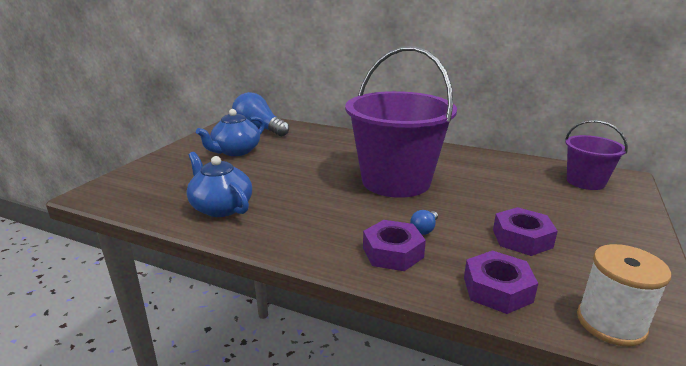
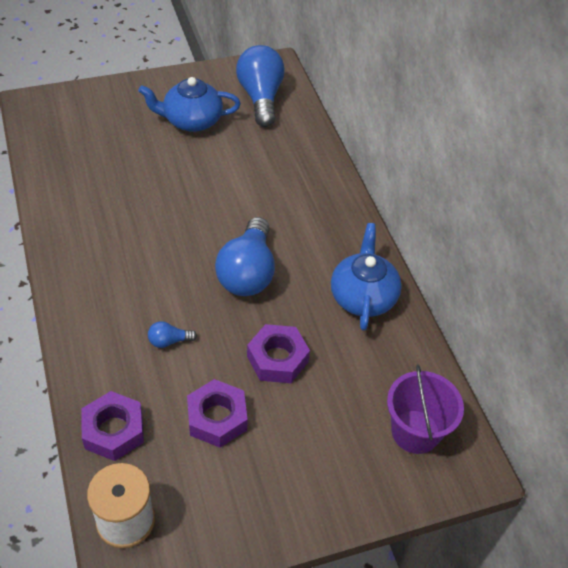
camera: 45 degrees right, 25 degrees up
blue teapot [186,152,252,217] -> blue teapot moved to [331,223,402,331]
purple bucket [345,46,457,198] -> blue light bulb [215,217,275,296]
purple nut [363,220,426,271] -> purple nut moved to [247,324,310,383]

